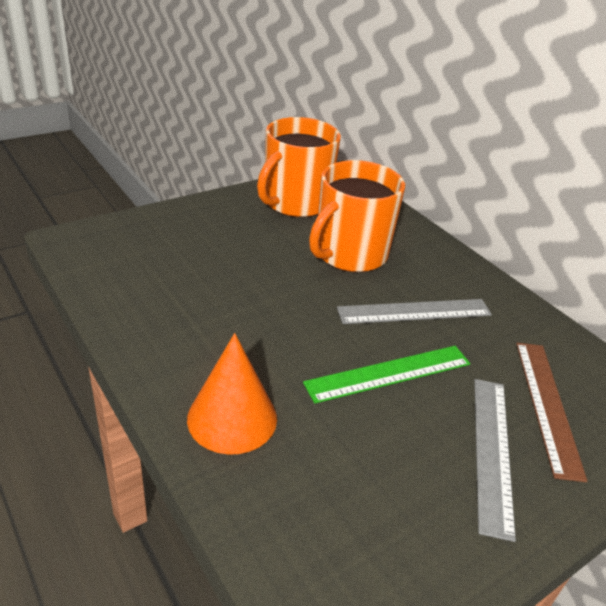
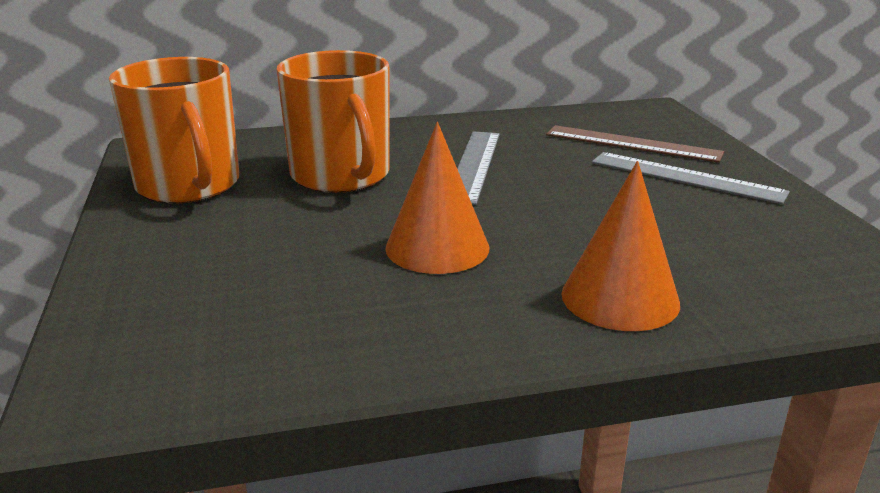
camera: 65 degrees left, 10 degrees down
green ruler [303,346,470,403] -> none
none -> orange cone [385,122,489,274]

